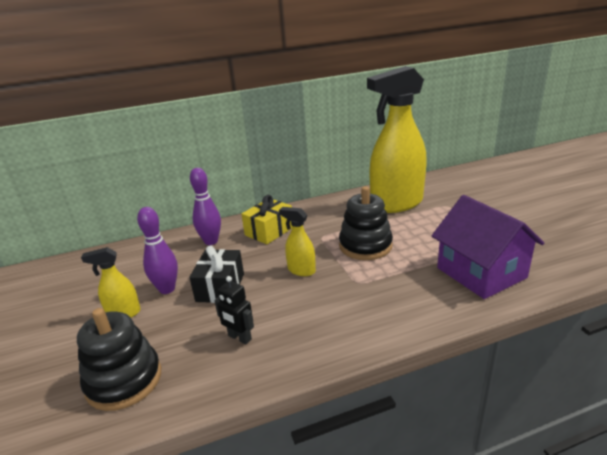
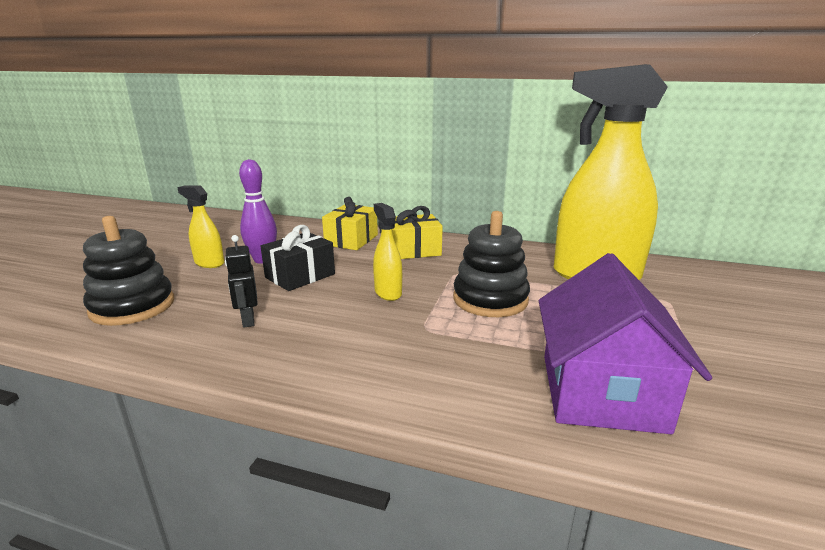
camera: 35 degrees right, 5 degrees down
purple bowling pin [190,168,221,245] -> yellow gift [322,197,378,250]

